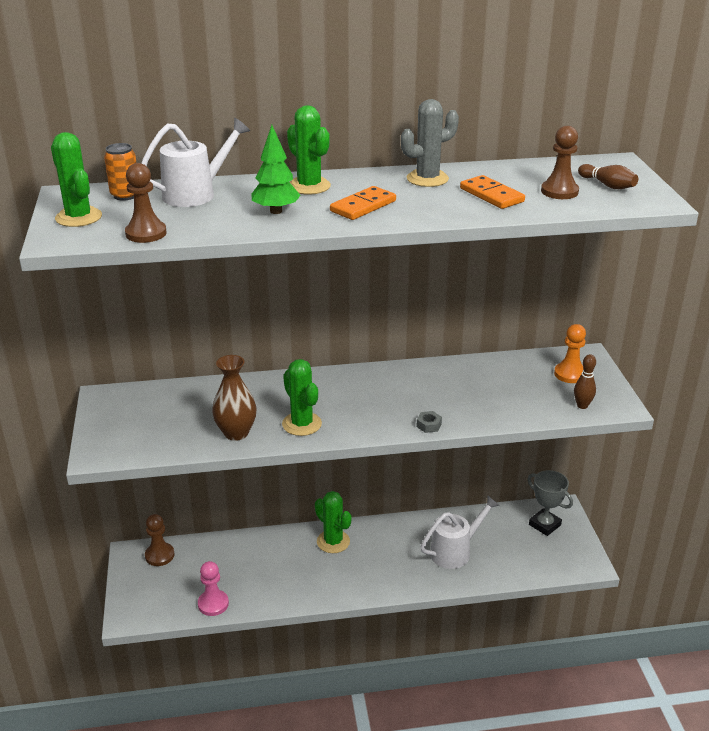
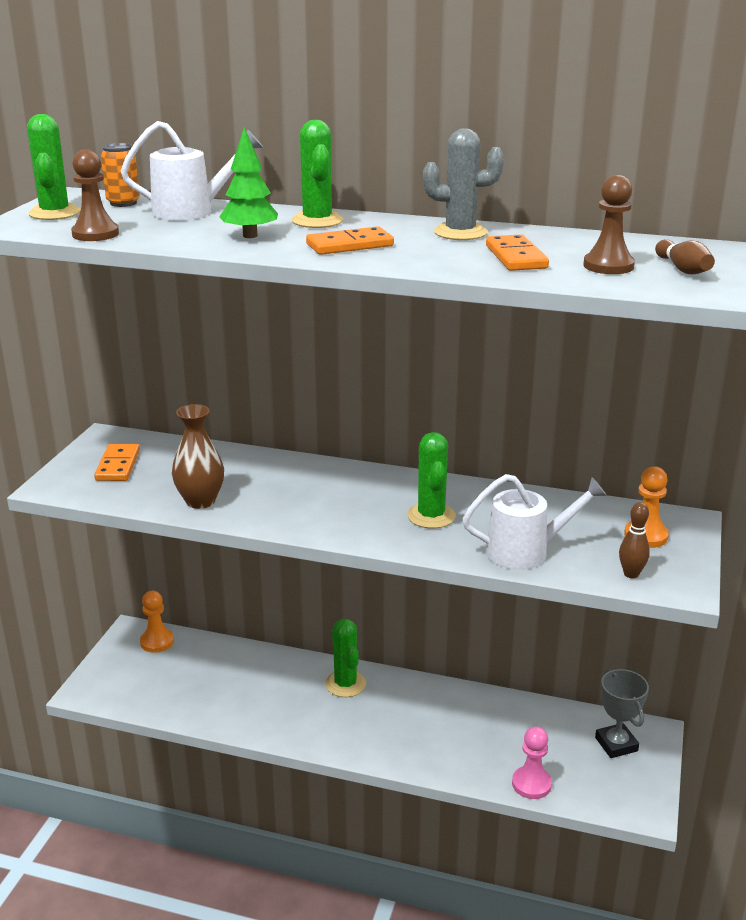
camera: 25 degrees right, 5 degrees down
brown pawn [145,514,174,566] -> orange pawn [140,591,174,653]
pink pawn [198,561,229,616] -> pink pawn moved to [512,727,552,799]
green cactus [282,359,322,436] -> green cactus moved to [407,432,456,528]
grey nut [416,411,442,433] -> none
white watering can [421,496,500,569] -> white watering can moved to [463,474,607,570]
none -> orange domino [94,444,140,481]

